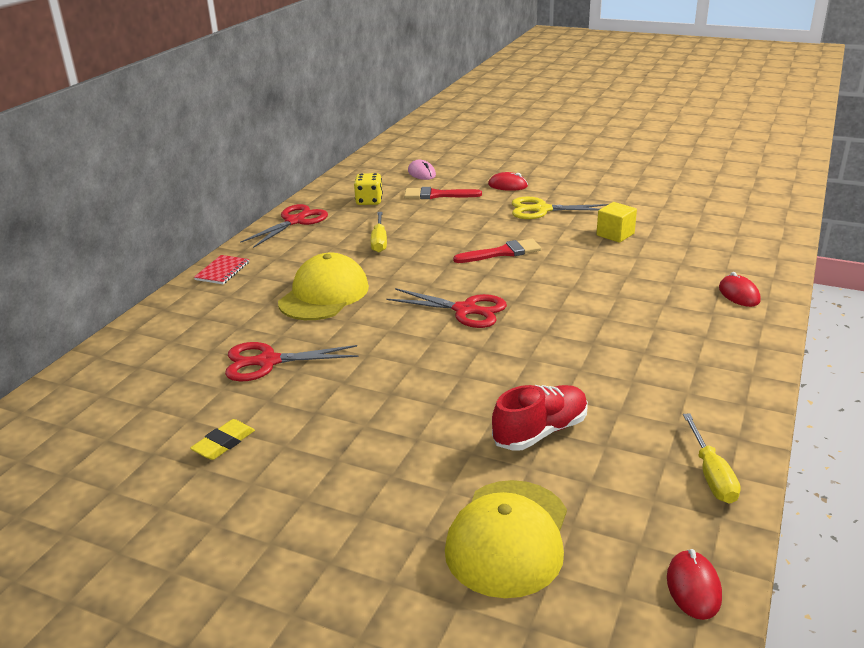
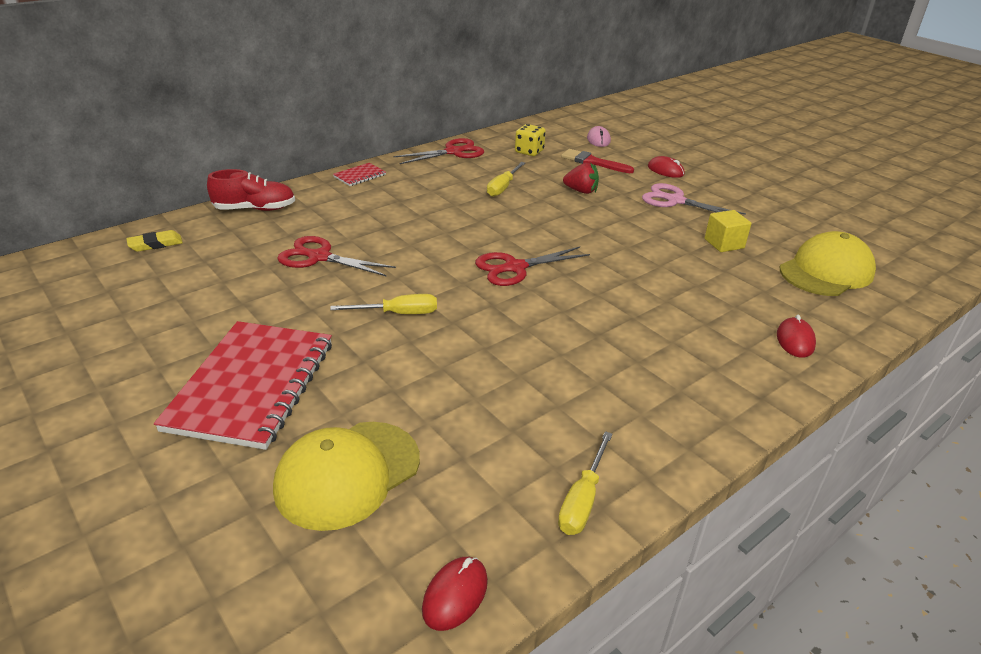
camera: 25 degrees right, 5 degrees up
yellow eraser [190,419,255,460] -> yellow eraser moved to [126,230,183,252]
yellow cap [278,253,369,320] -> yellow cap moved to [780,231,876,296]
red scissors [387,288,507,328] -> red scissors turned 105 degrees clockwise [475,246,590,286]
red brush [453,239,541,263] -> none
red shoe [492,385,588,451] -> red shoe moved to [207,169,295,211]
yellow scissors [512,197,608,219] -> pink scissors [642,183,746,215]
none -> red notebook [154,321,332,450]
none -> yellow screwdriver [330,294,437,314]
none -> red strawberry [563,162,599,194]

